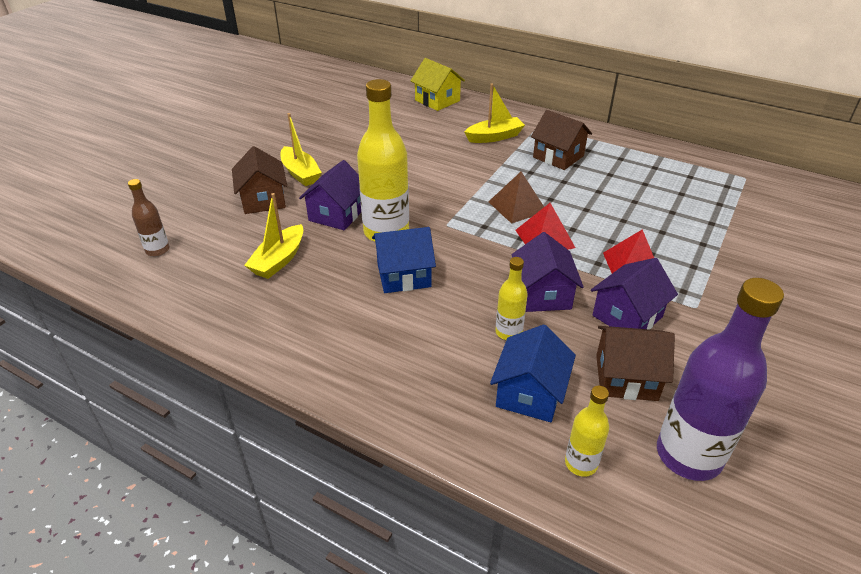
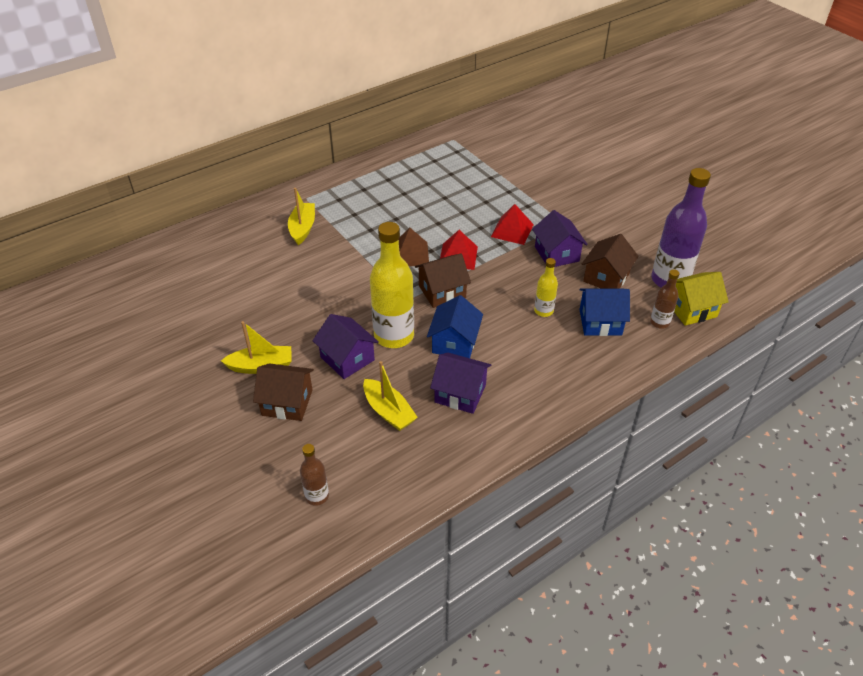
camera: 65 degrees left, 5 degrees up
yellow house [410,58,465,111] -> yellow house moved to [674,272,729,326]
blue house [490,324,576,422] -> blue house turned 45 degrees counterclockwise [580,289,630,336]
purple house [512,232,584,312] -> purple house moved to [430,353,491,414]
brown house [531,110,592,170] -> brown house moved to [415,253,471,308]
yellow bottle [565,386,609,477] -> brown bottle [650,269,680,329]

